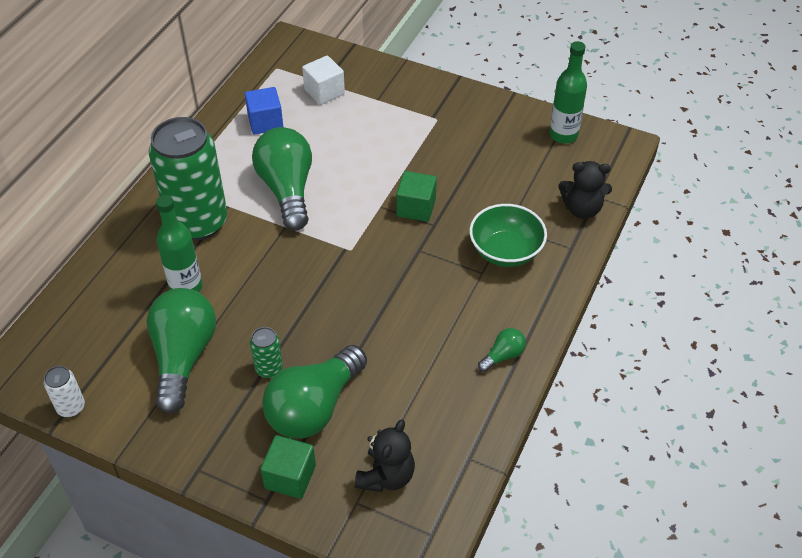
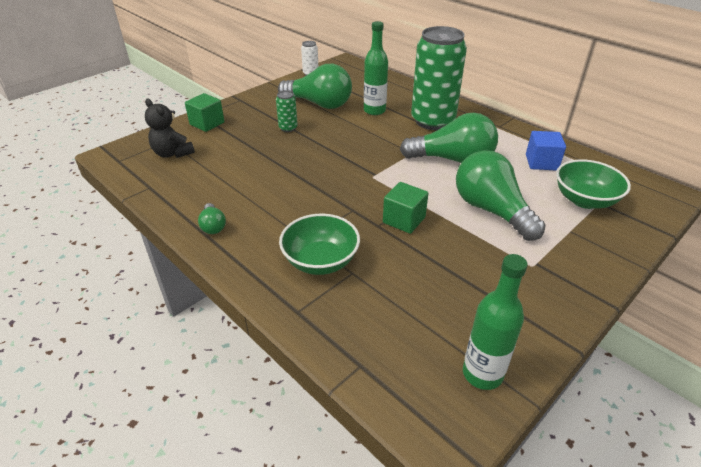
camera: 110 degrees right, 10 degrees down
green light bulb [262,345,367,439] -> green light bulb moved to [456,150,545,241]
white cube [302,55,345,105] -> green bowl [556,159,631,209]
black teddy bear [558,161,612,219] -> none

